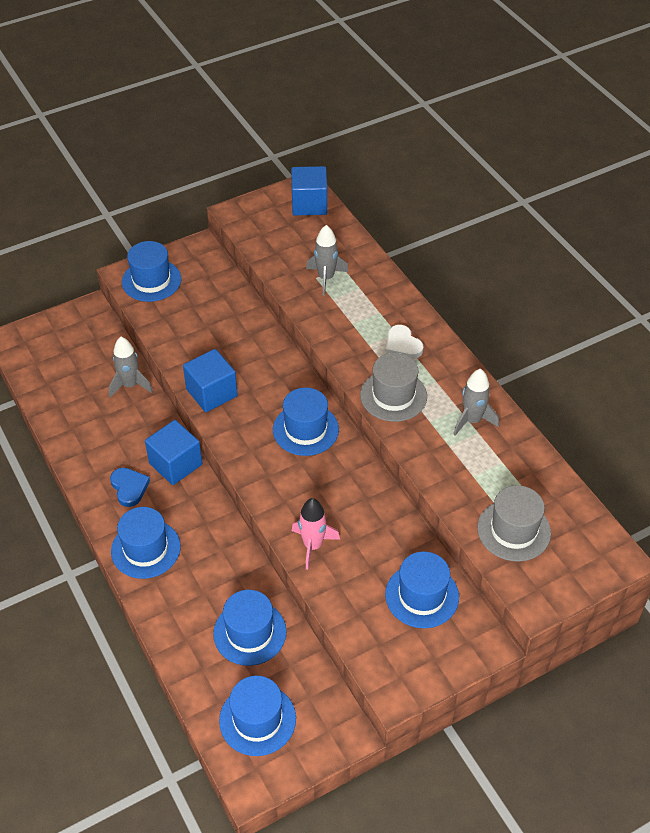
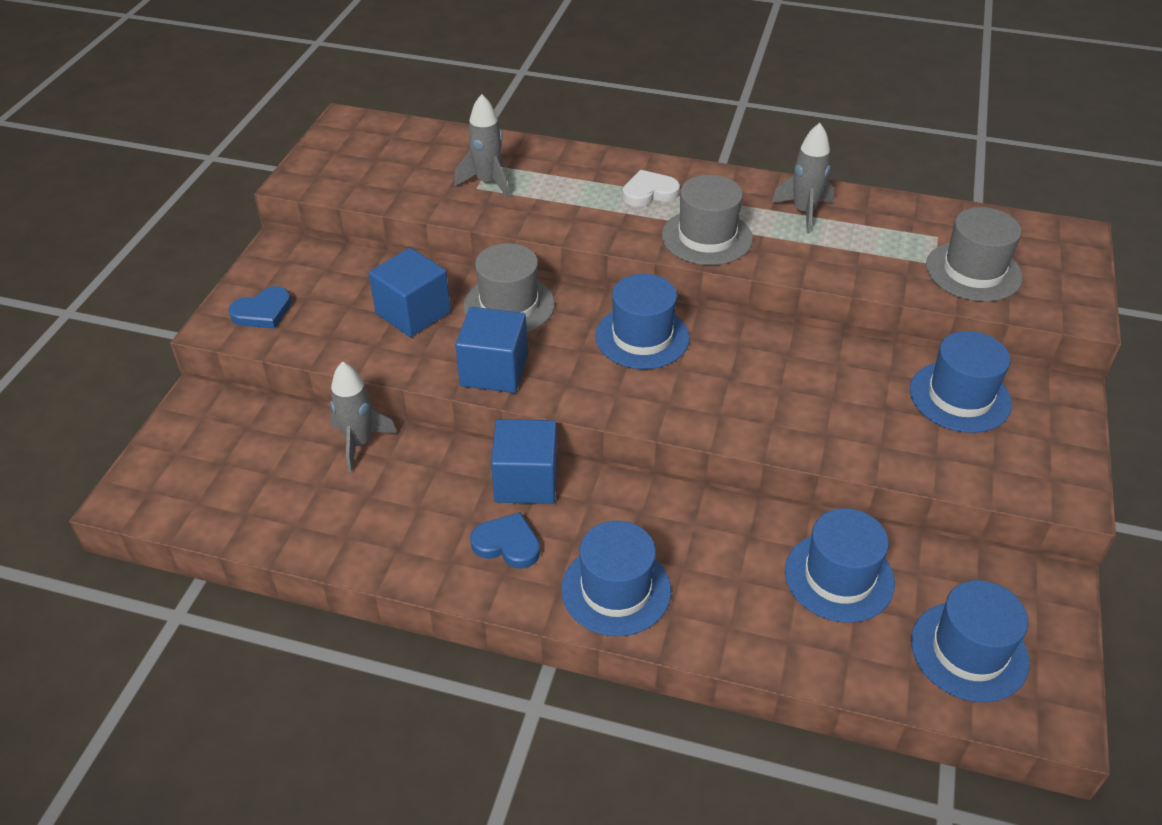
camera: 45 degrees left, 5 degrees down
blue hat [122,241,181,302] -> blue heart [228,286,292,329]
blue cube [291,166,327,215] -> blue cube moved to [369,248,451,337]
pink rocket [292,498,340,570] -> none
white heart [386,325,423,359] -> white heart turned 150 degrees clockwise [622,170,680,207]
none -> grey hat [463,243,555,332]

